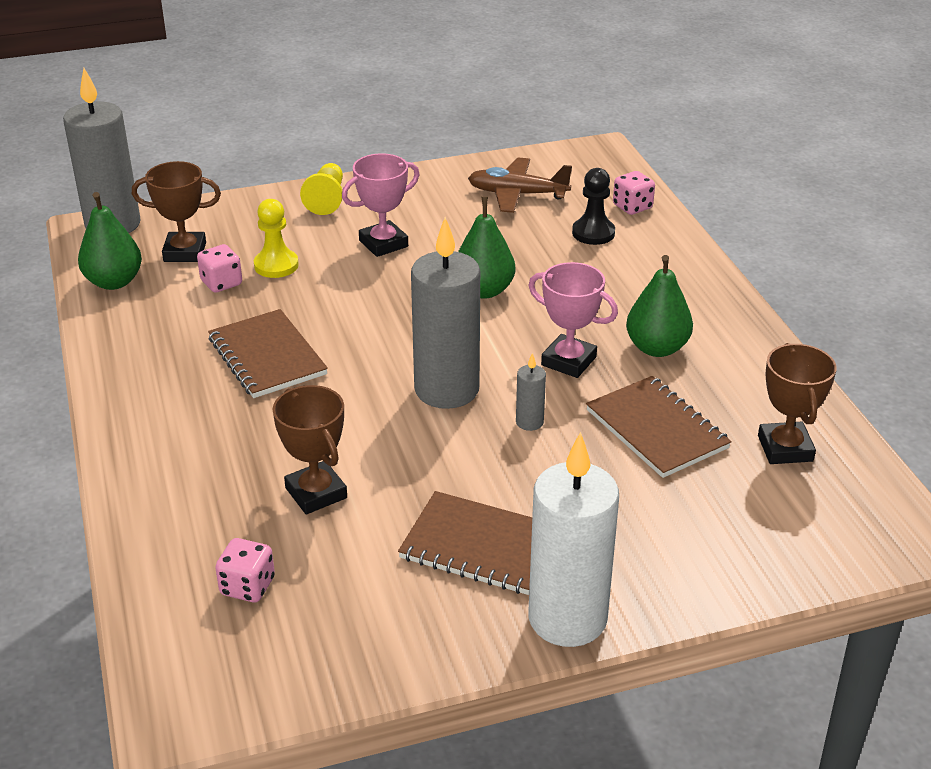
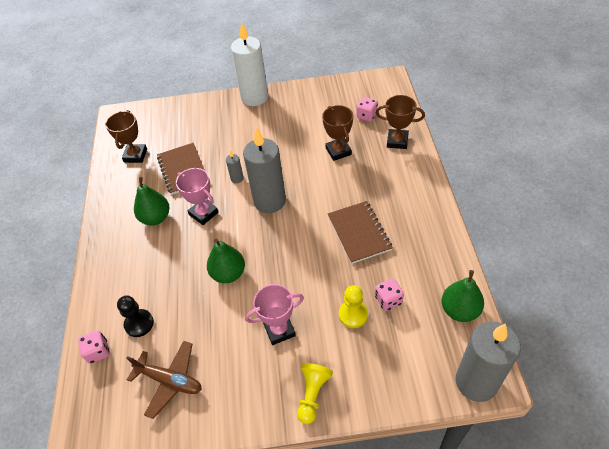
camera: 165 degrees left, 15 degrees up
brown trophy [132,161,221,262] -> brown trophy moved to [376,95,425,149]
brown notebook [398,491,532,595] -> none

